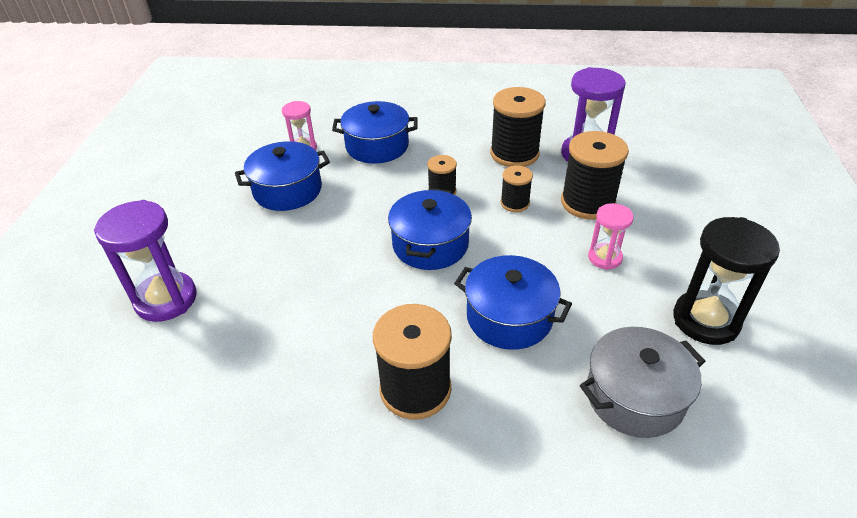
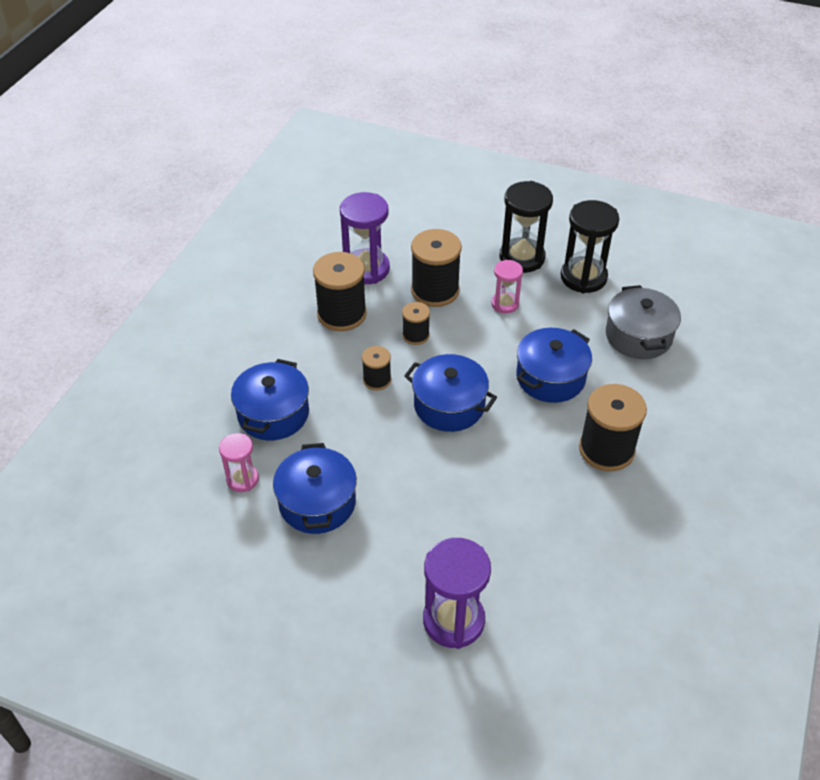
camera: 75 degrees left, 5 degrees up
none -> black hourglass [499,181,553,273]

